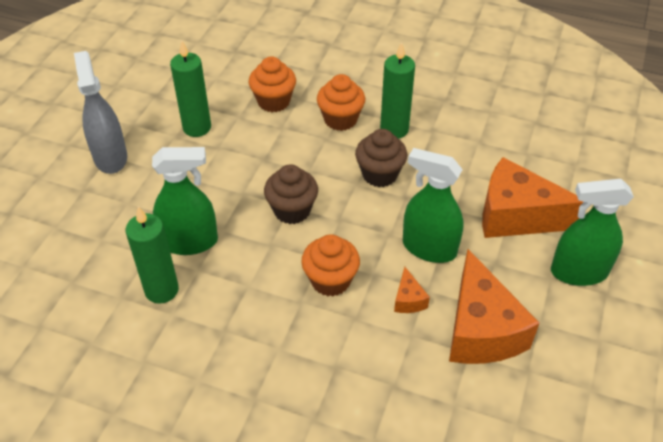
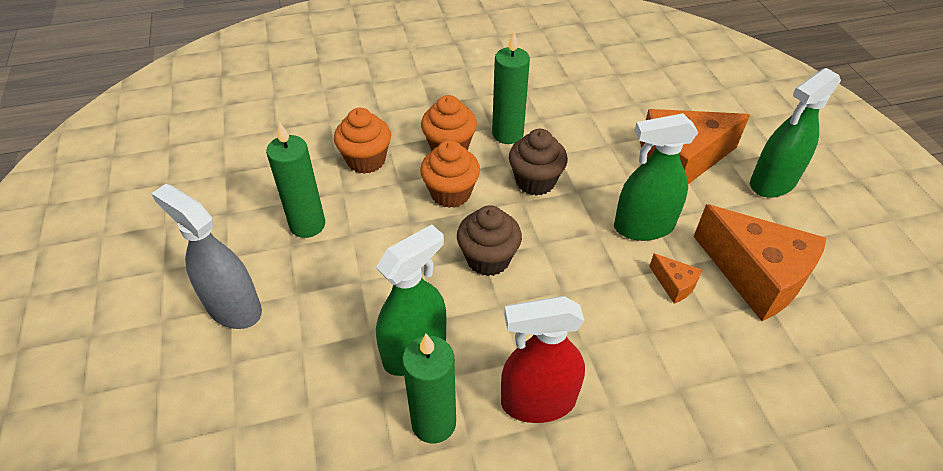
camera: 35 degrees left, 0 degrees up
orange cupcake [301,234,360,296] -> orange cupcake moved to [420,140,480,208]
none -> red spray bottle [501,296,585,423]

